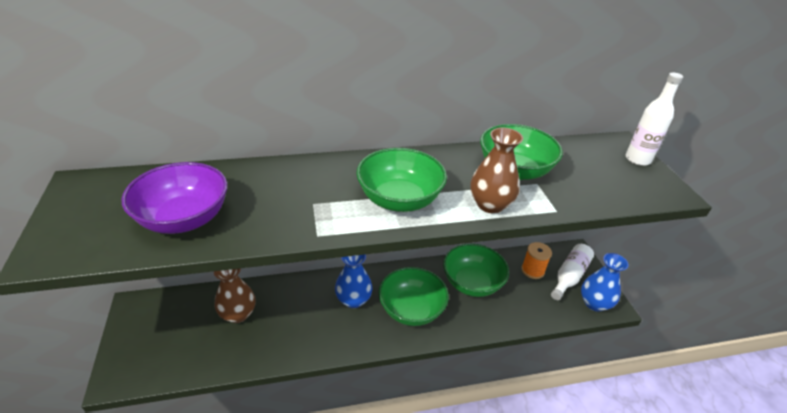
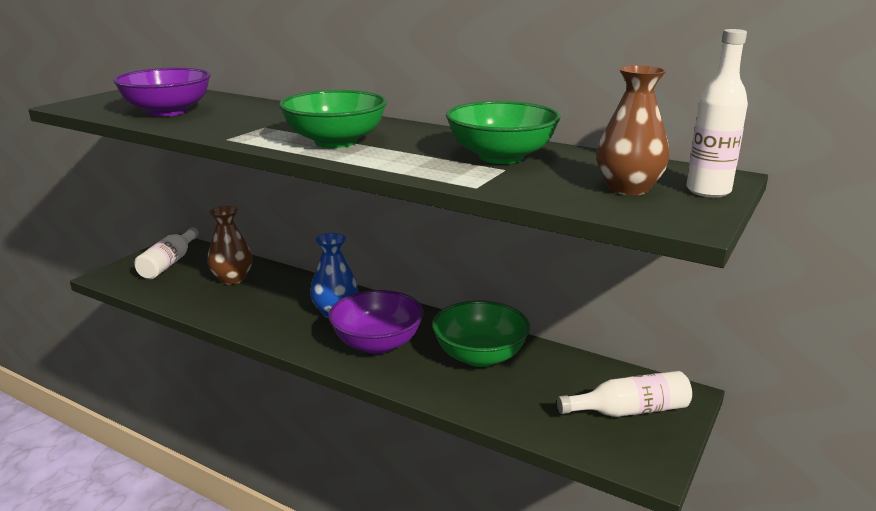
camera: 45 degrees right, 15 degrees down
green bowl [379,267,449,326] -> purple bowl [328,290,424,354]
brown vase [470,127,523,214] -> brown vase moved to [596,65,669,195]
orange spool [521,242,552,279] -> none
blue vase [581,253,629,312] -> none
none -> white bottle [134,227,199,279]

